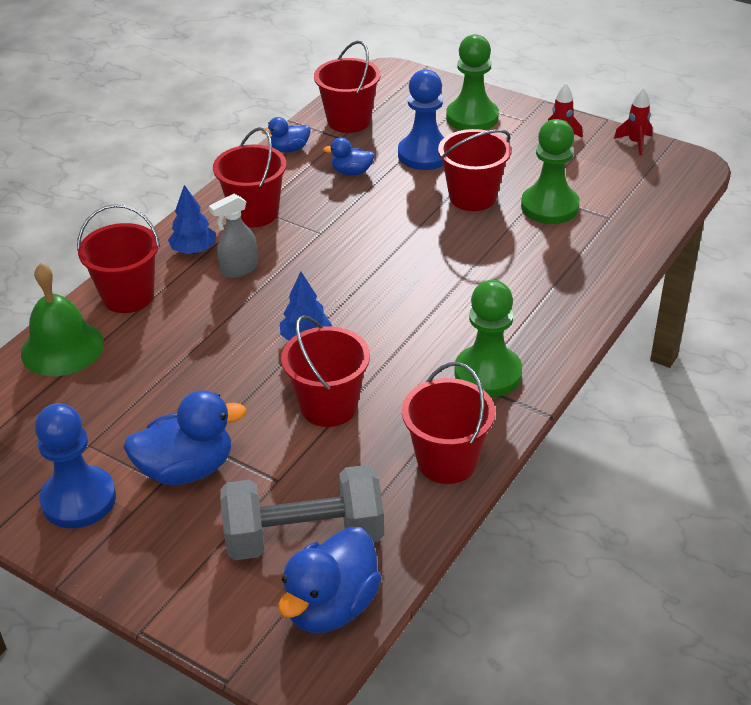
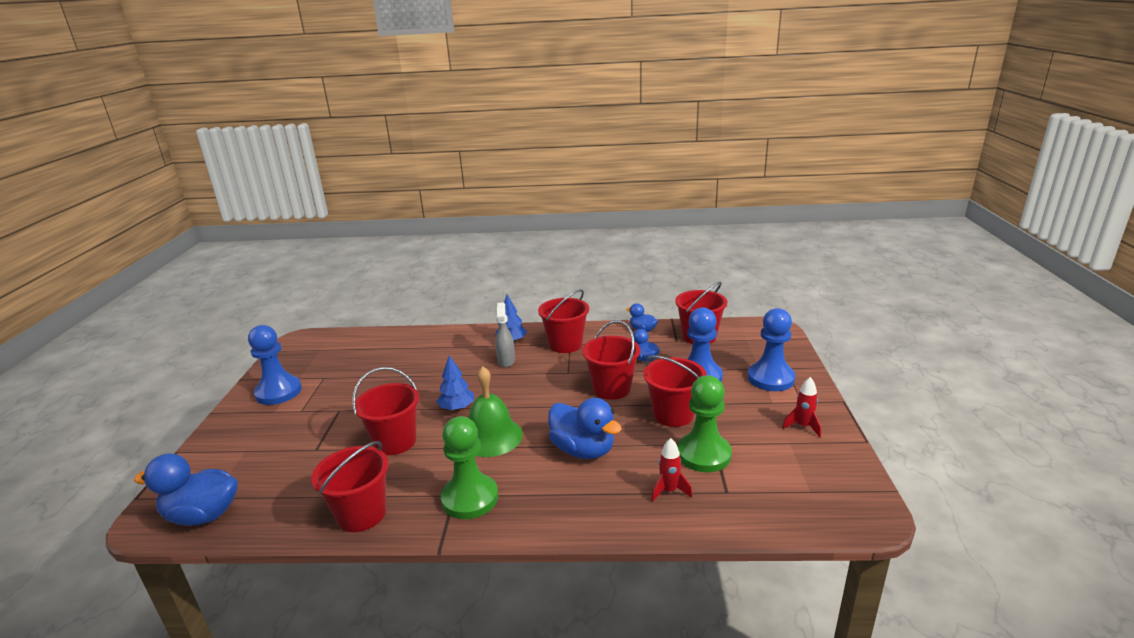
camera: 60 degrees right, 15 degrees down
green bell [21,263,104,376] -> green bell moved to [469,366,523,457]
red bucket [77,204,160,313] -> red bucket moved to [582,320,640,400]
blue duck [123,390,247,485] -> blue duck moved to [548,398,622,459]
grey spray bottle [209,194,258,278] -> grey spray bottle turned 60 degrees clockwise [495,302,515,367]
grey dumbbell [220,465,384,560] -> none
green pawn [446,34,499,130] -> blue pawn [748,308,795,391]
red rocket [614,88,653,156] -> red rocket moved to [651,438,693,502]

